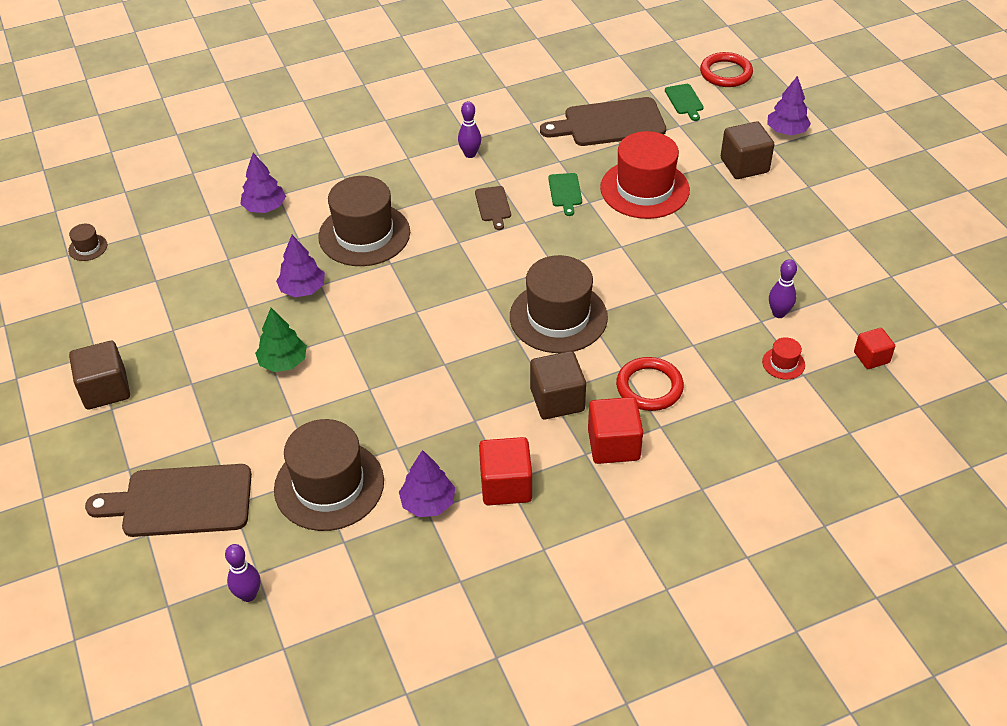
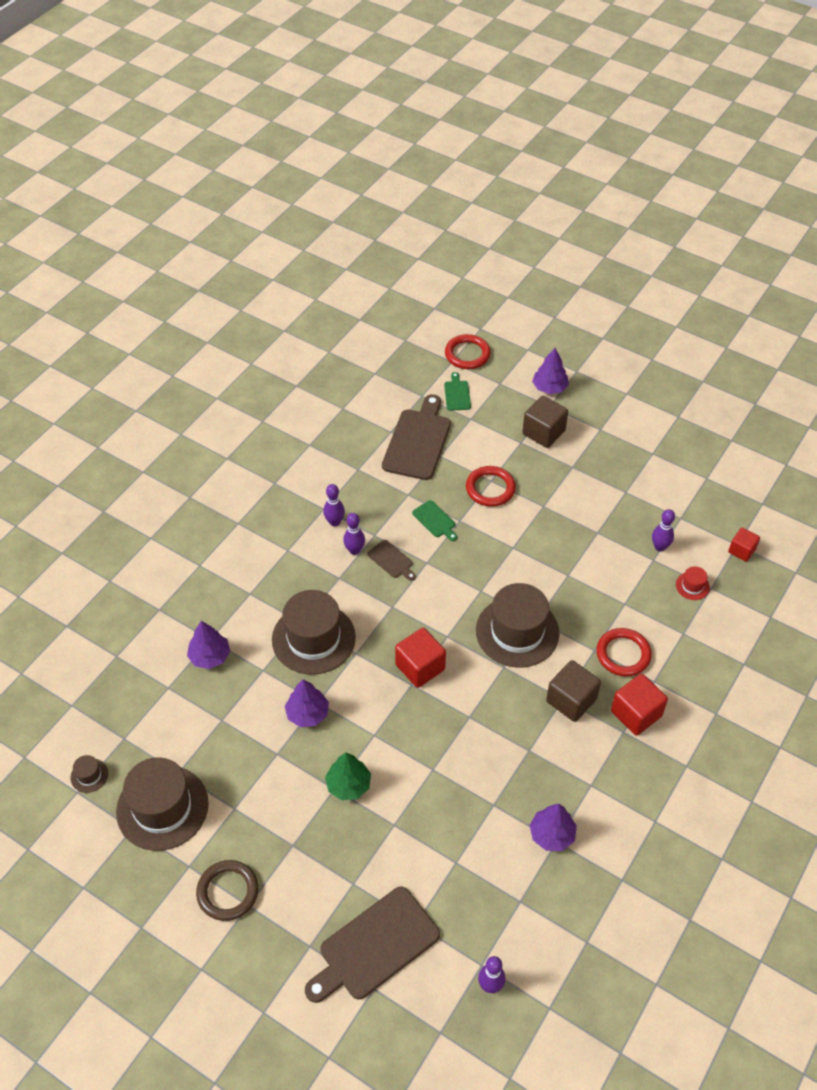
camera: 35 degrees left, 5 degrees up
brown cube [69,341,130,409] -> brown ring [196,860,259,921]
brown hat [274,419,384,531] -> brown hat moved to [116,757,209,851]
red cube [479,437,532,505] -> red cube moved to [395,628,446,688]
brown cutting board [540,97,666,146] -> brown cutting board turned 150 degrees clockwise [382,394,451,480]
red hat [600,131,690,219] -> red ring [466,466,516,507]
green cutting board [665,84,704,121] -> green cutting board turned 135 degrees counterclockwise [444,372,471,411]
none -> purple bowling pin [343,513,365,555]

